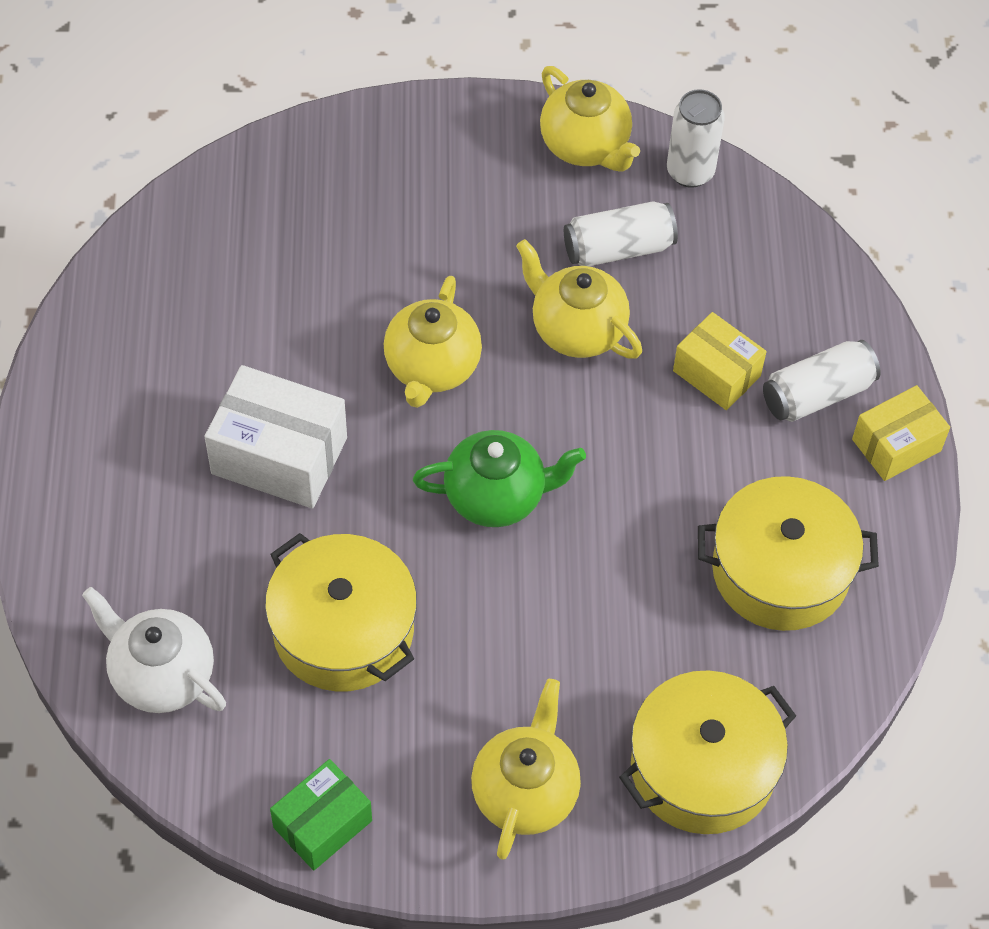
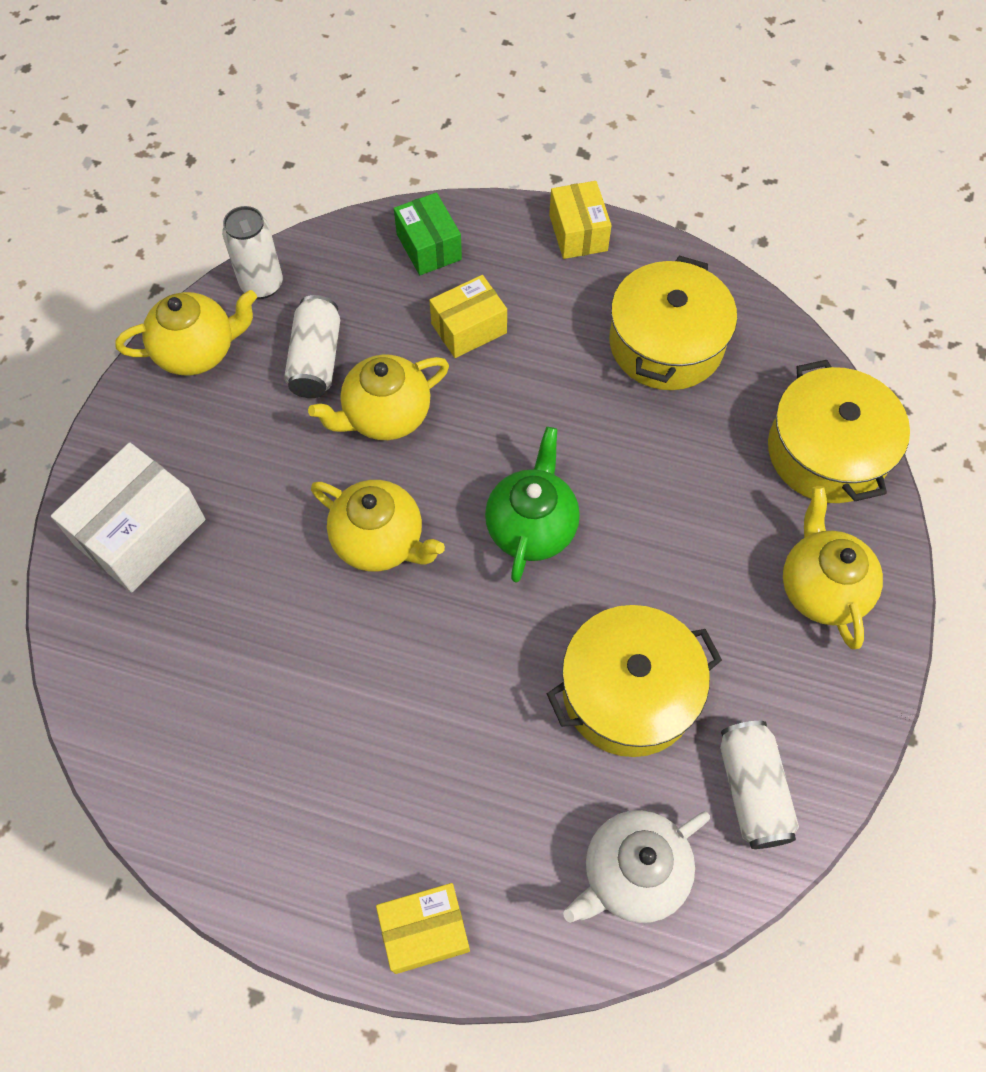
camera: 70 degrees left, 5 degrees up
white box [205,365,347,509] -> white box moved to [51,442,205,592]
green box [270,759,372,870] -> green box moved to [394,192,462,275]
yellow teapot [471,679,581,860] -> yellow teapot turned 45 degrees clockwise [783,486,883,649]
white can [763,340,881,422] -> white can moved to [720,721,799,849]
none -> yellow box [376,883,470,974]

